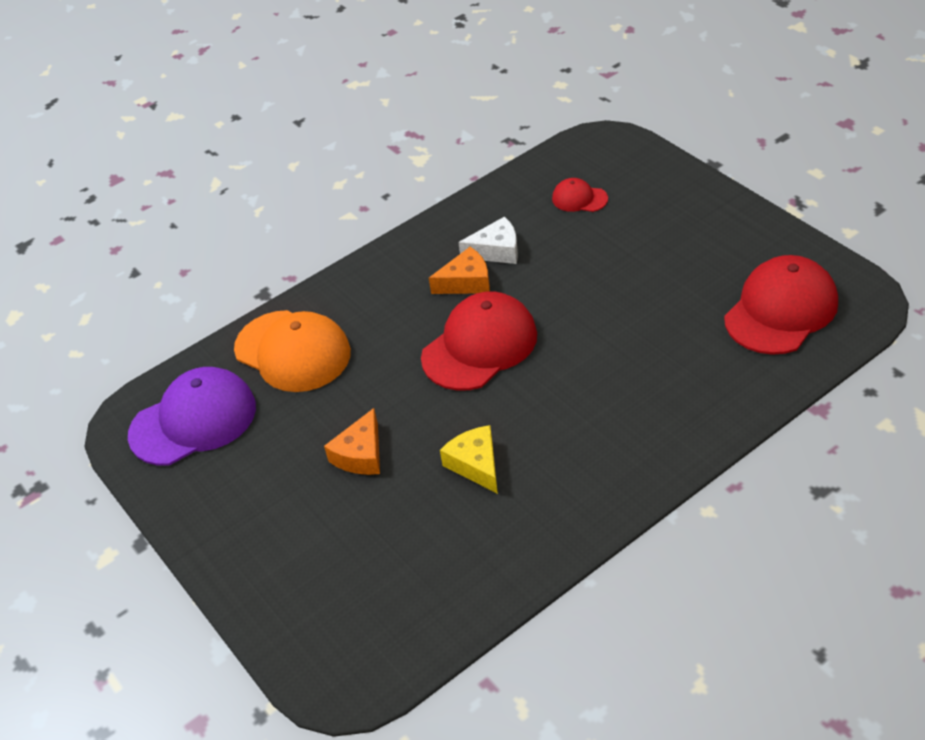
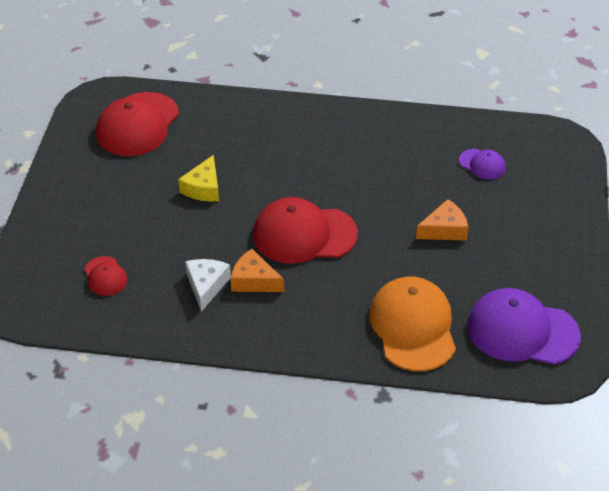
camera: 140 degrees left, 0 degrees up
yellow cheese [440,425,498,494] -> yellow cheese moved to [178,155,219,202]
white cheese [458,216,518,264] -> white cheese turned 60 degrees clockwise [185,259,231,312]
red cap [724,255,838,355] -> red cap turned 60 degrees counterclockwise [96,92,179,156]
none -> purple cap [459,149,506,180]

